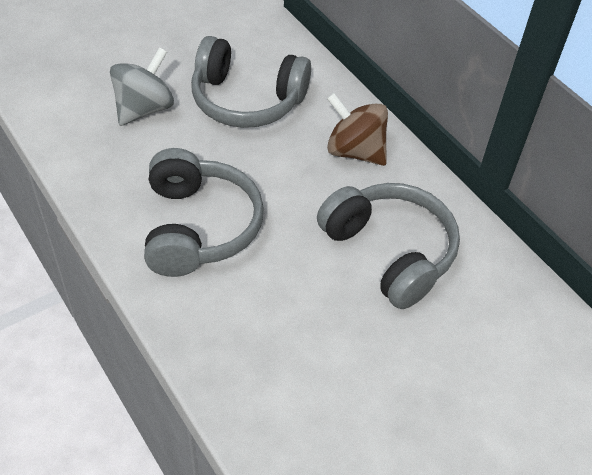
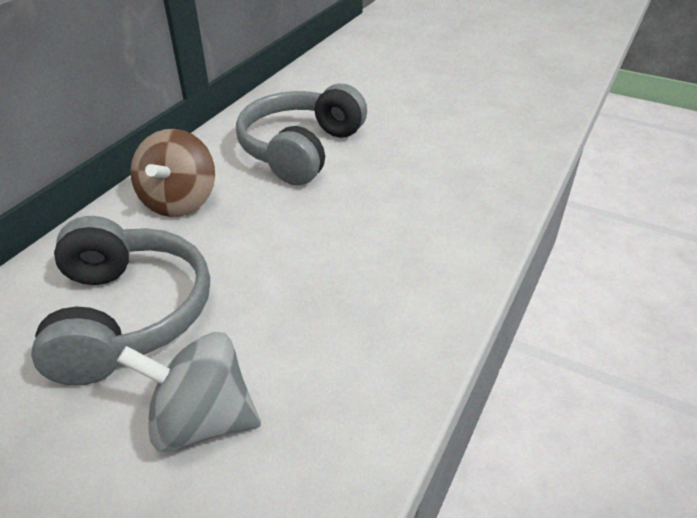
camera: 115 degrees left, 10 degrees down
grey headphones [144,148,264,277] -> none

